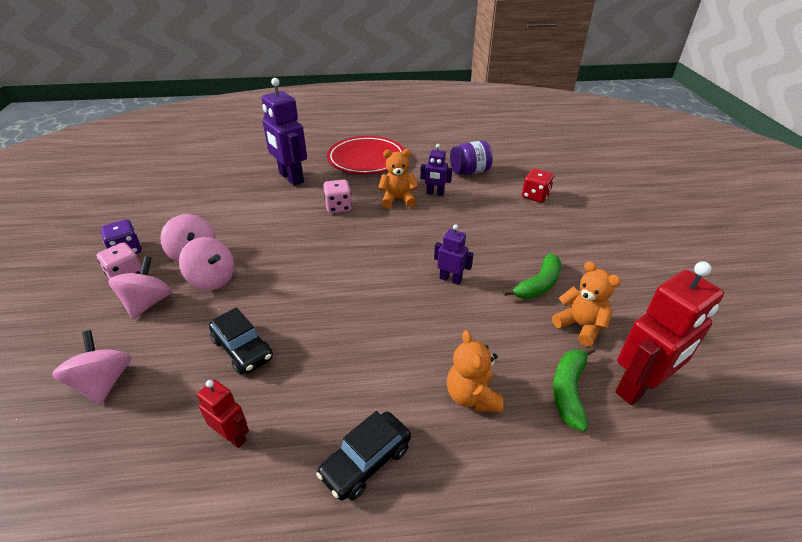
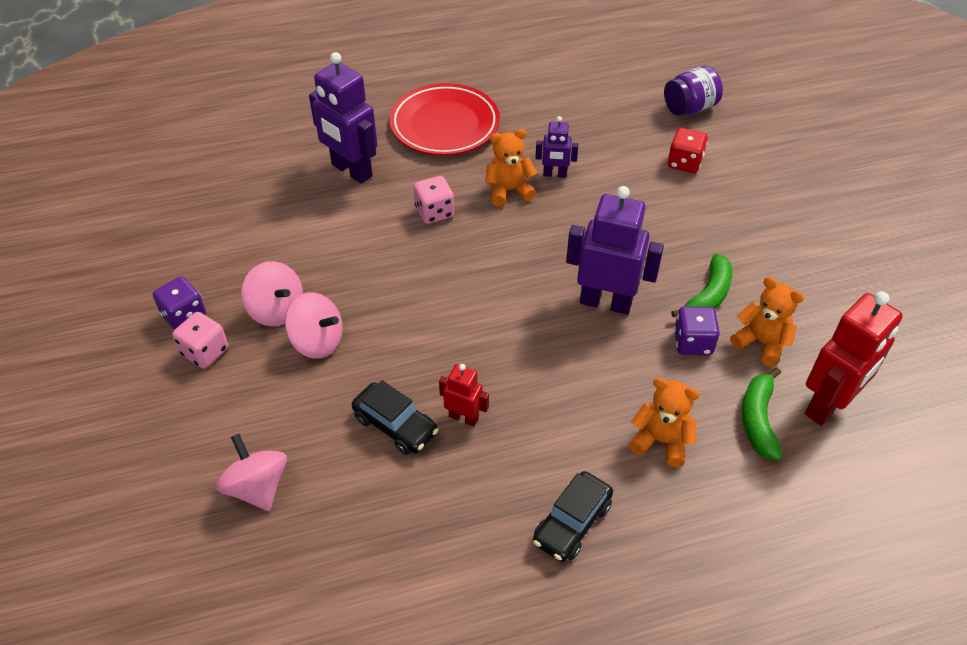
camera: 10 degrees left, 10 degrees up
pink spinning top [108,256,172,319] -> none
red robot [197,379,249,448] -> red robot moved to [439,364,489,426]
purple robot [434,224,474,285] -> purple robot [566,186,664,315], size x1.92
orange teddy bear [447,330,503,412] -> orange teddy bear turned 135 degrees clockwise [629,378,700,467]
purple jar [450,140,493,175] -> purple jar moved to [664,66,723,116]
none -> purple dice [674,307,720,355]

